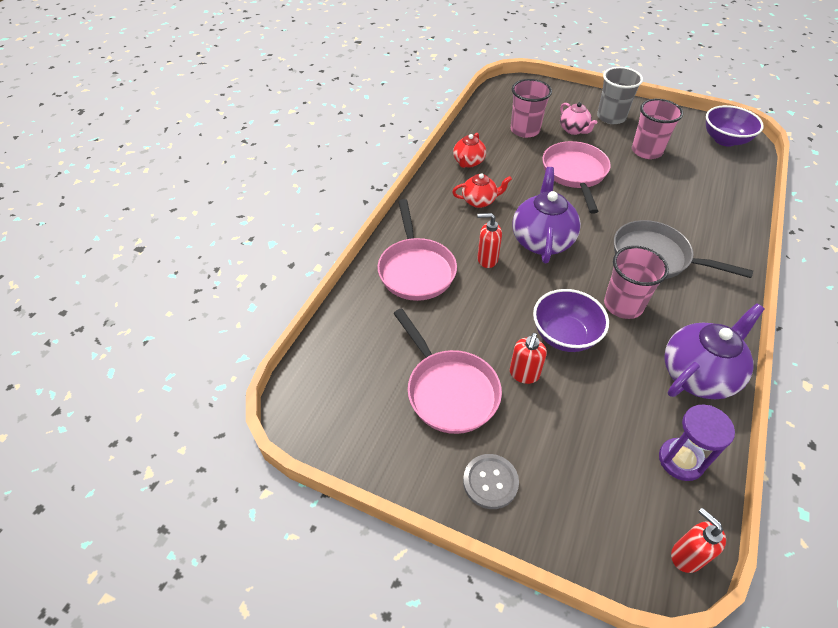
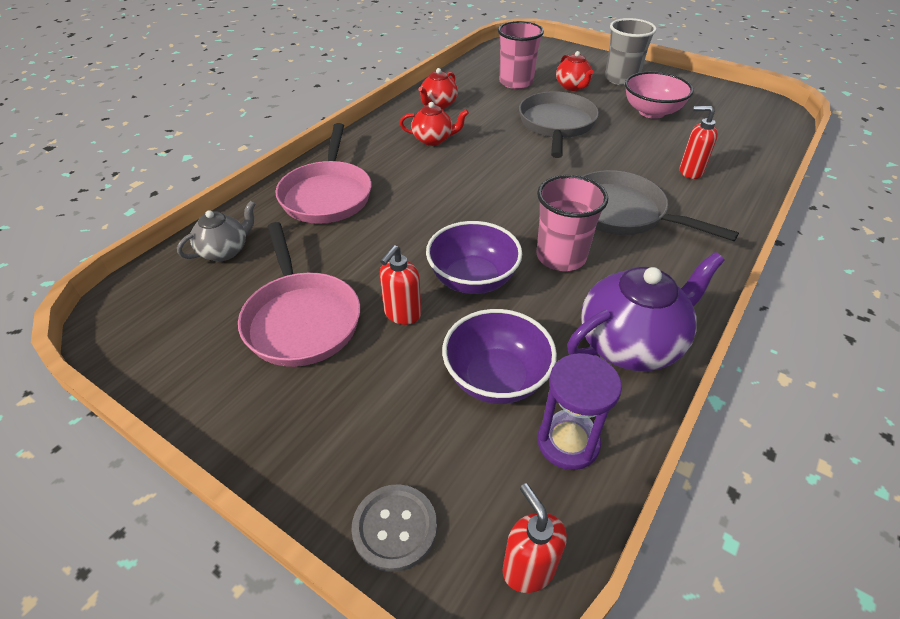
camera: 10 degrees right, 5 degrees down
grey button [463,454,519,509] -> grey button moved to [351,484,437,572]
red soap dispenser [477,213,502,268] -> red soap dispenser moved to [680,106,718,179]
purple teapot [512,167,581,263] -> none
pink pan [542,141,611,214] -> grey pan [519,91,599,158]
pink teapot [560,102,597,135] -> red teapot [556,51,594,91]
pink cup [632,99,683,159] -> pink bowl [625,71,694,119]
purple bowl [706,105,764,147] -> purple bowl moved to [442,309,557,404]
none -> grey teapot [177,201,256,261]

